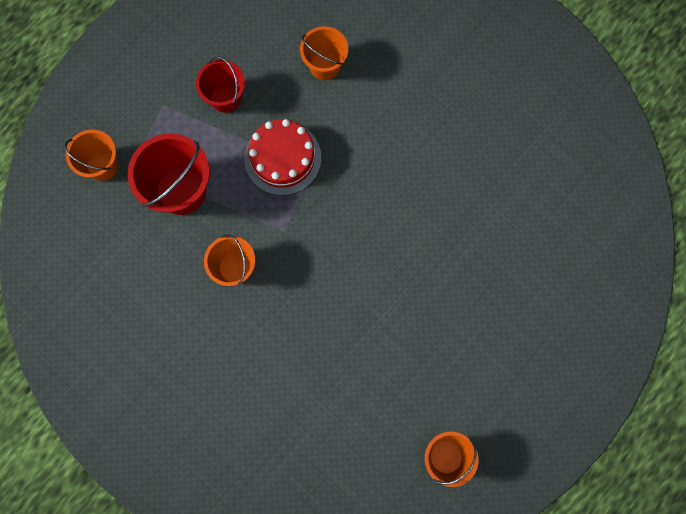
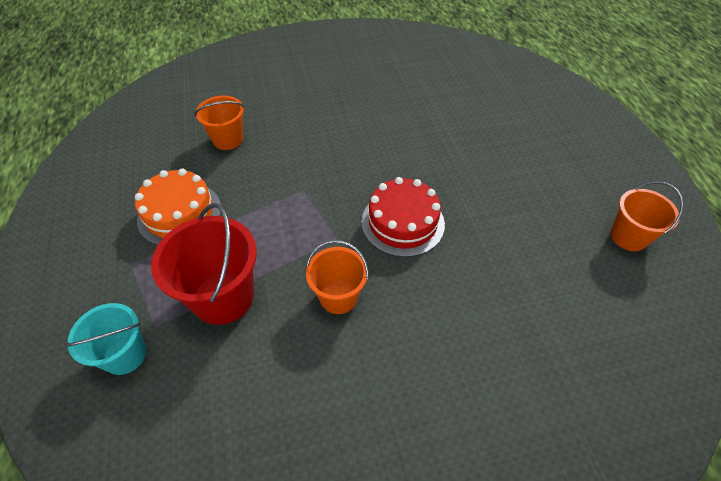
camera: 55 degrees left, 25 degrees down
orange bucket [64,129,118,181] -> turquoise bucket [64,303,146,375]
red bucket [196,56,245,113] -> orange cake [135,169,221,245]
red cake [244,119,321,195] -> red cake moved to [361,177,445,257]

